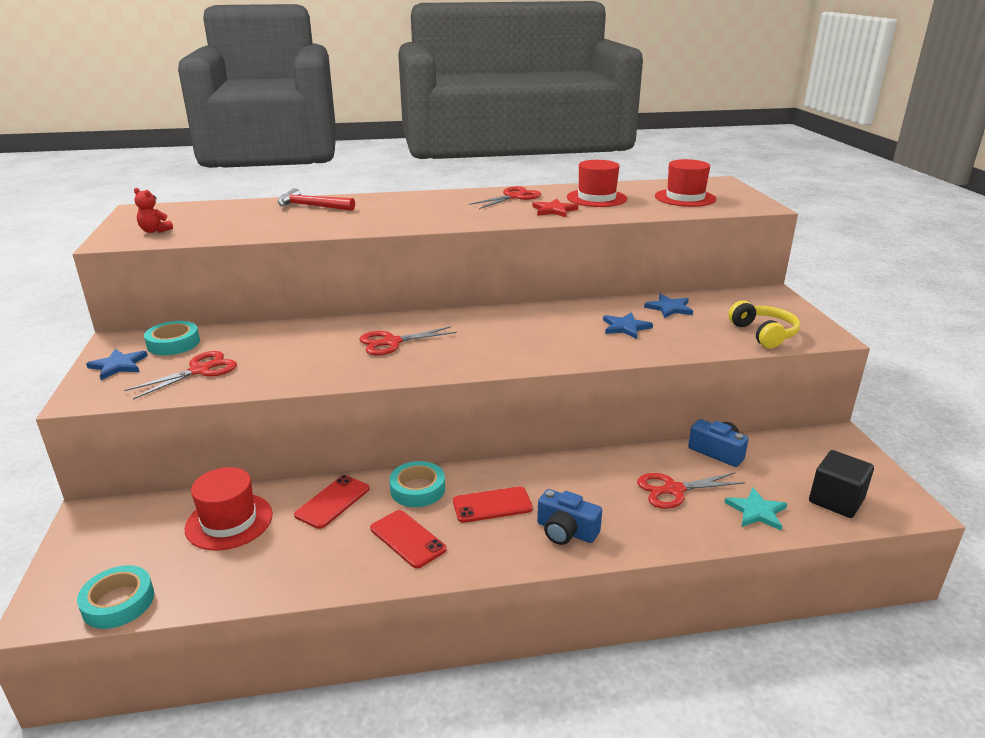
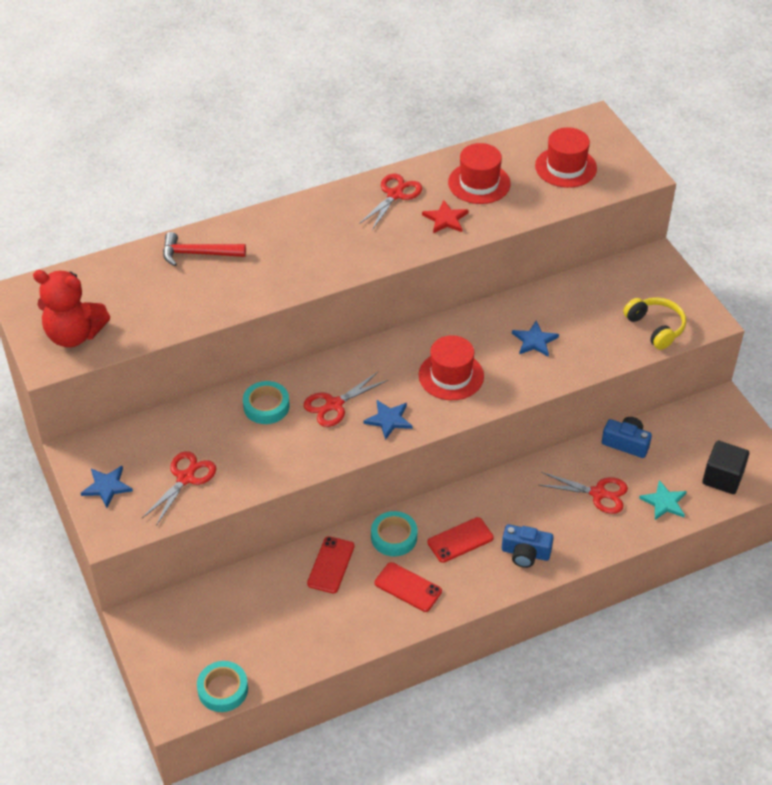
camera: 15 degrees left, 20 degrees up
red teddy bear [134,188,173,233] -> red teddy bear [33,270,110,347], size x2.13
turquoise tape [144,321,200,355] -> turquoise tape moved to [243,381,290,424]
red hat [185,467,273,550] -> red hat moved to [419,335,484,400]
red scissors [637,472,745,509] -> red scissors turned 135 degrees counterclockwise [539,472,628,514]
blue star [644,294,693,318] -> blue star moved to [363,400,413,440]

